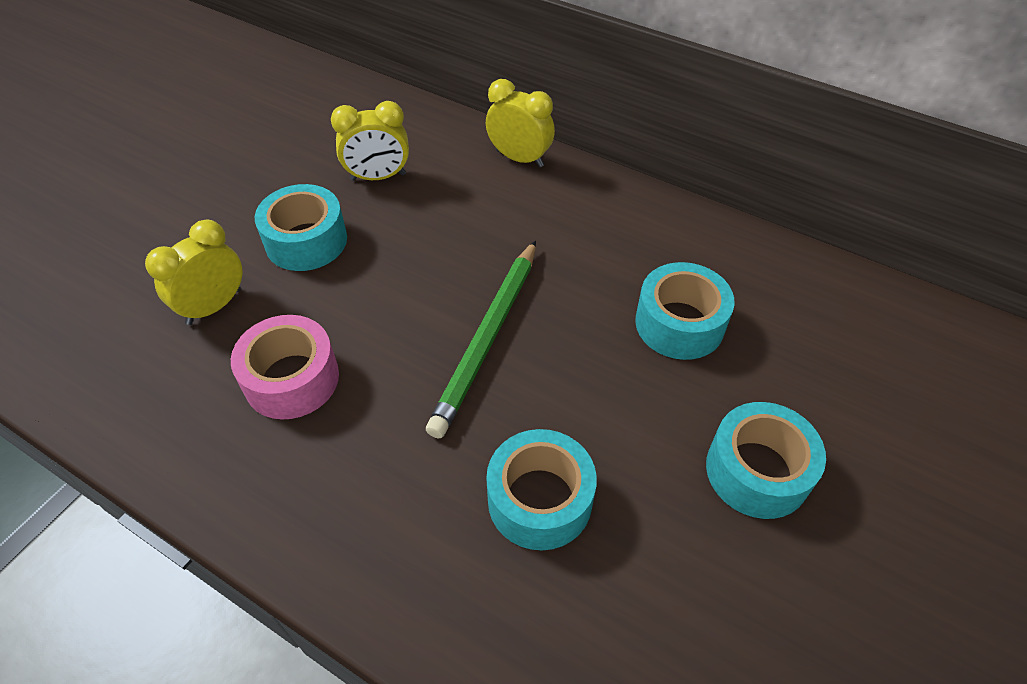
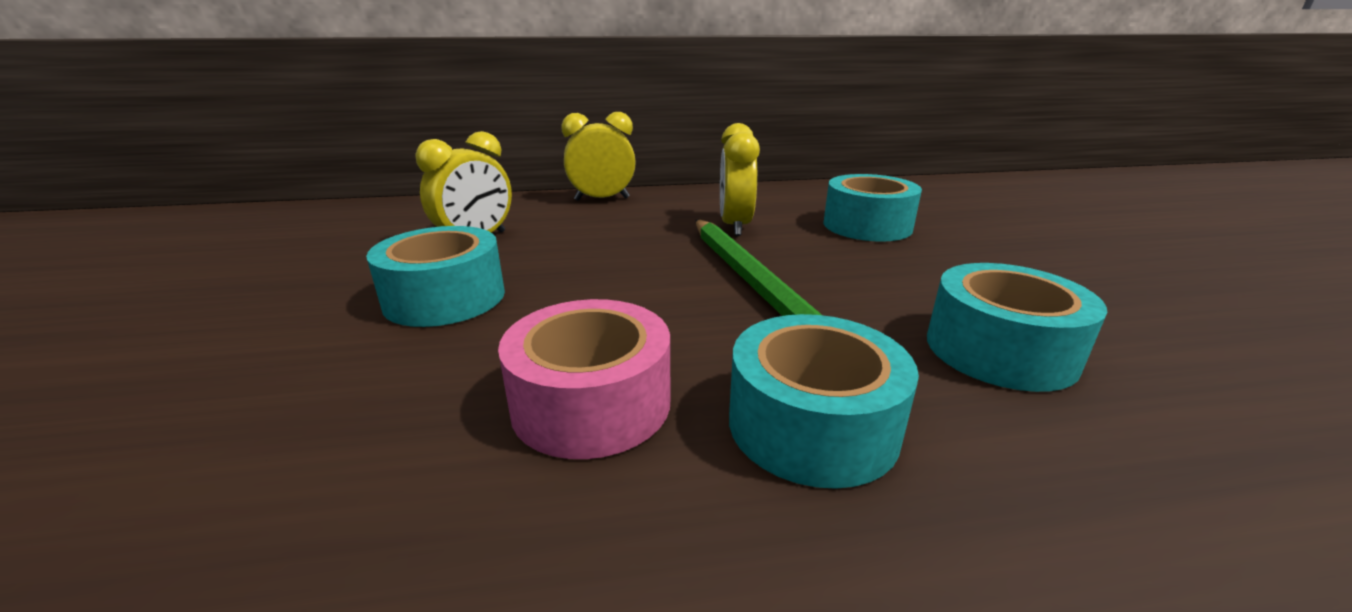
camera: 40 degrees left, 25 degrees down
yellow clock [145,219,243,325] -> yellow clock moved to [720,123,760,236]
turquoise tape [706,402,826,519] -> turquoise tape moved to [729,314,919,489]

